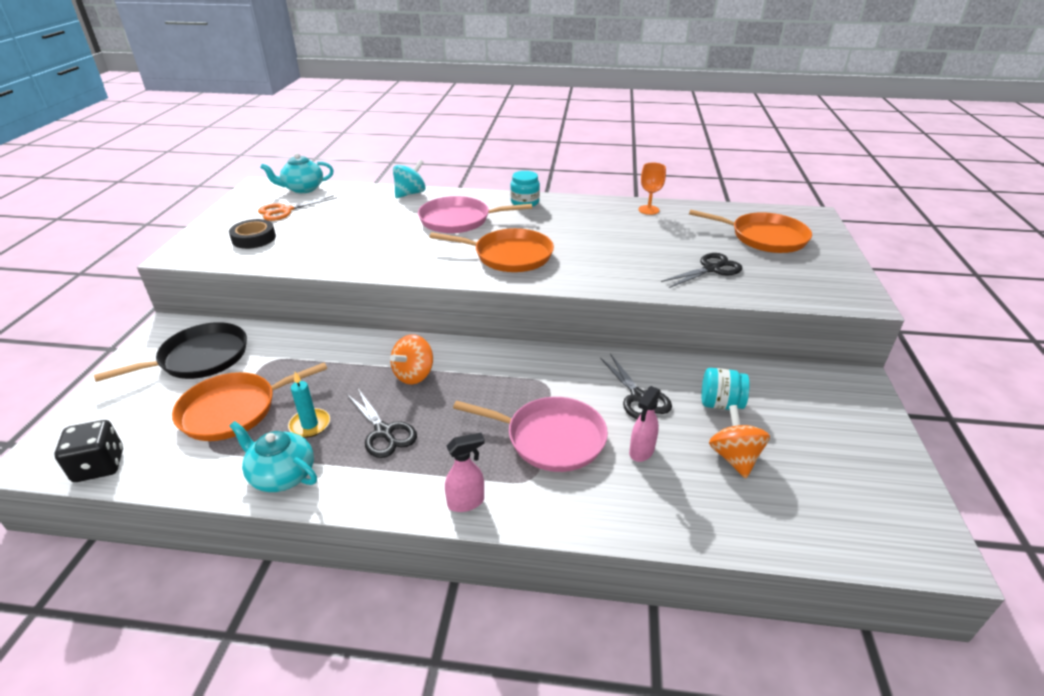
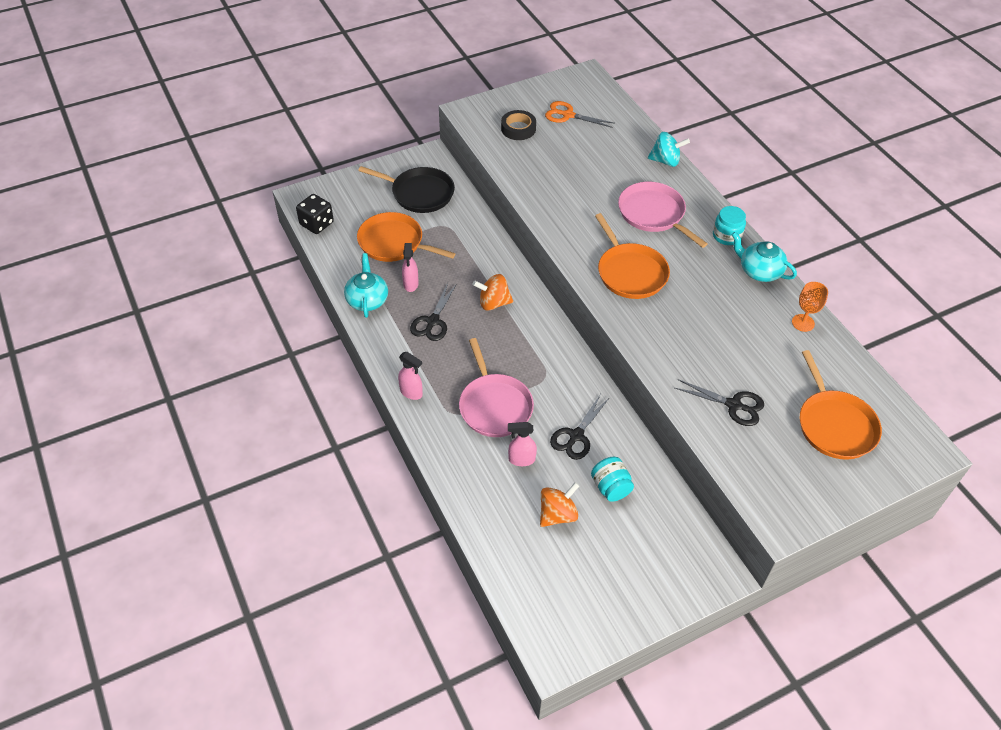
camera: 55 degrees right, 15 degrees up
turquoise teapot [260,153,334,193] -> turquoise teapot moved to [731,232,797,282]
turquoise candle [288,372,330,438] -> pink spray bottle [402,243,419,292]

